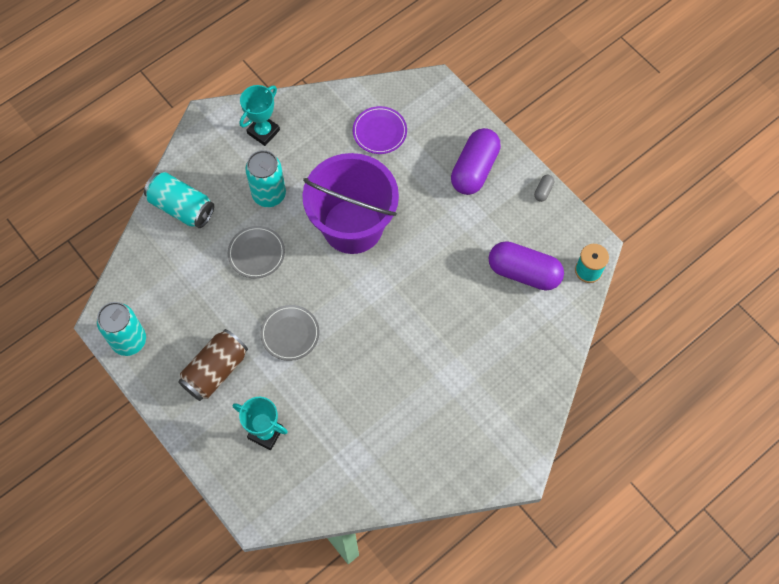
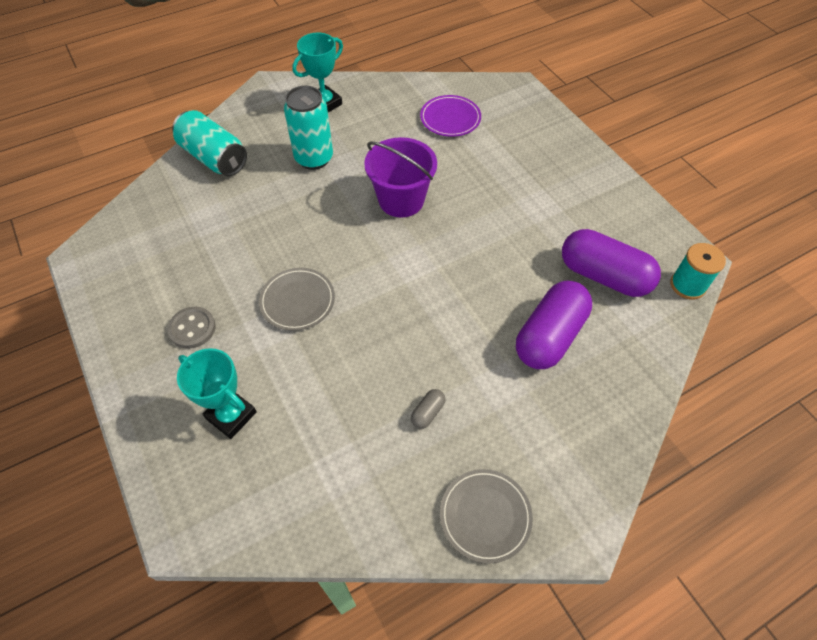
camera: 10 degrees right, 10 degrees down
turquoise can [97,302,146,356] -> none
brown can [178,329,248,401] -> grey button [167,306,216,349]
grey plate [228,226,285,279] -> grey plate moved to [440,469,533,563]
purple bucket [303,153,399,254] -> purple bucket [364,137,437,218], size x0.63
purple capsule [451,128,501,195] -> purple capsule moved to [516,281,592,369]
grey capsule [534,175,554,202] -> grey capsule moved to [411,389,446,429]

